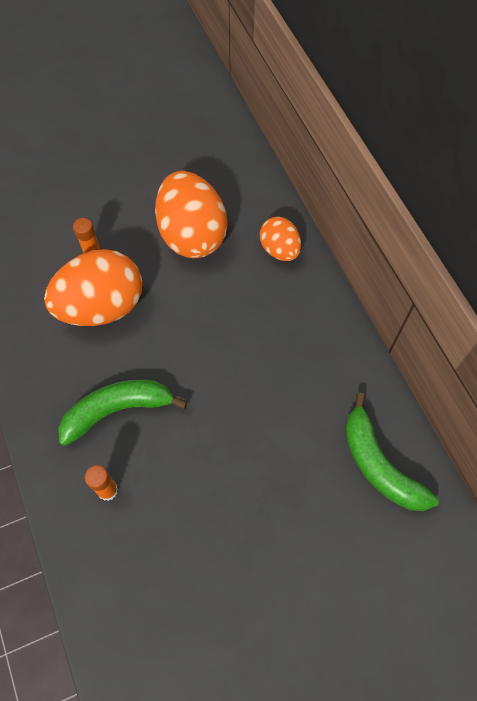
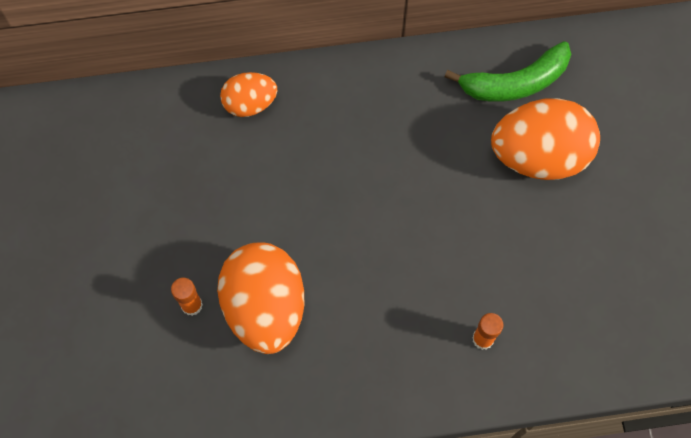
camera: 75 degrees left, 5 degrees up
green banana [58,380,188,446] -> none
orange egg [155,171,227,258] -> orange egg moved to [491,98,600,180]

